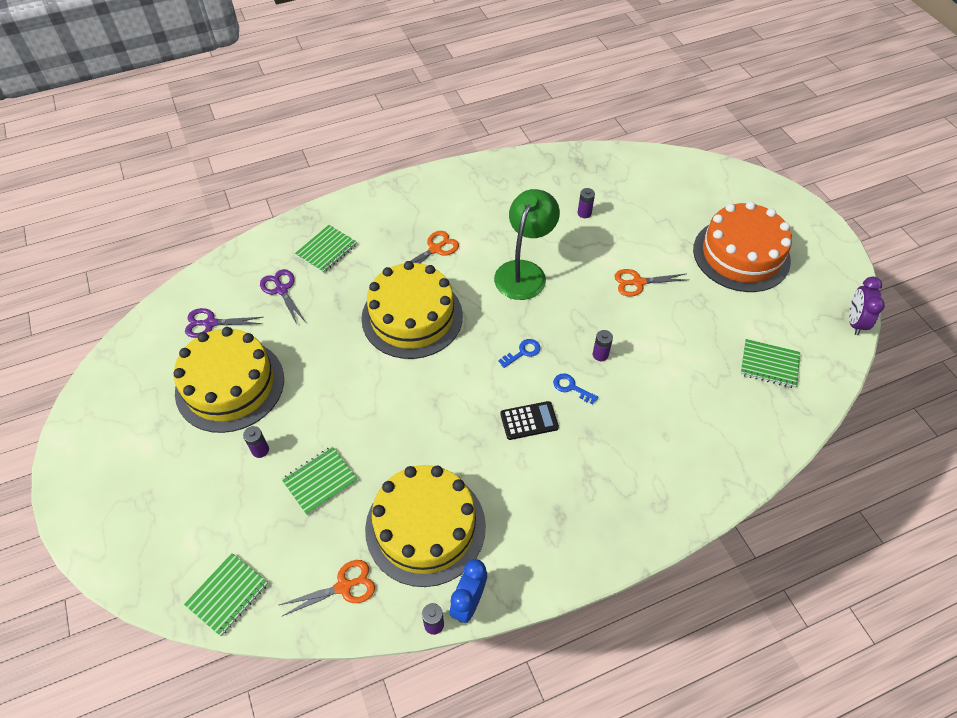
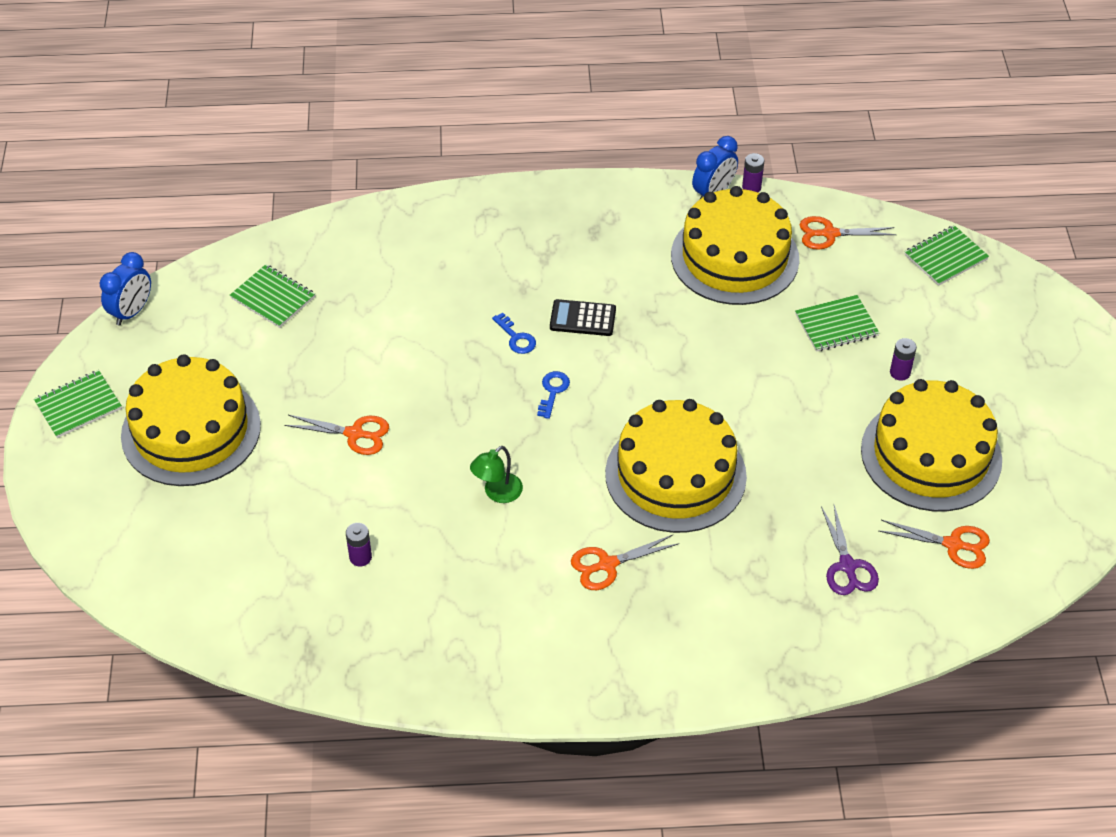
camera: 160 degrees left, 5 degrees down
purple scissors [185,308,263,338] -> orange scissors [879,520,990,569]
green notebook [295,225,357,273] -> green notebook moved to [34,370,122,438]
green lamp [494,189,560,300] -> green lamp [470,446,523,503], size x0.51
blue key [498,339,540,368] -> blue key turned 120 degrees clockwise [537,371,570,419]
purple battery [593,330,613,361] -> none
orange cake [693,201,792,292] -> yellow cake [121,355,261,486]
purple clock [849,277,885,335] -> blue clock [100,252,151,326]

